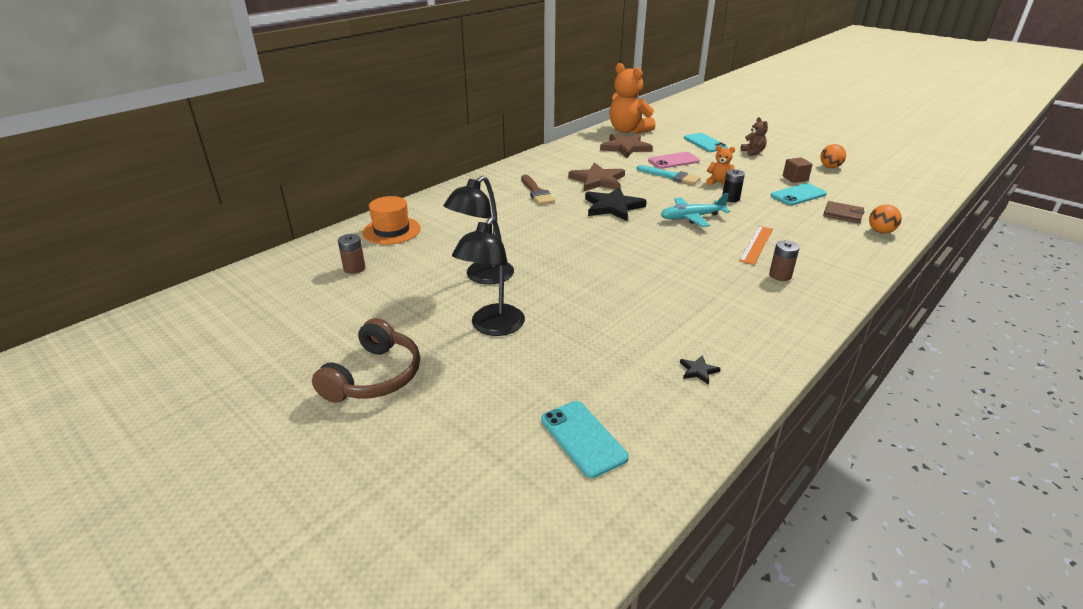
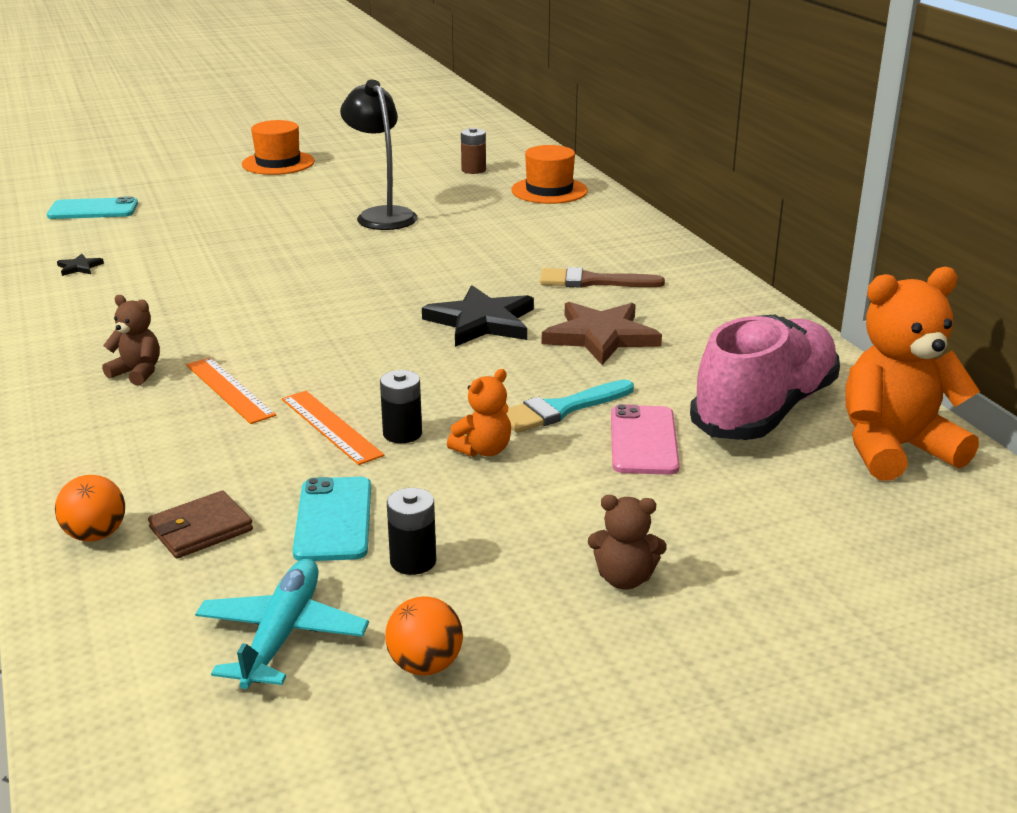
camera: 115 degrees right, 5 degrees down
brown headphones [312,318,420,403] -> orange hat [242,120,315,175]
black lamp [452,217,525,336] -> none
brown star [600,134,653,158] -> pink shoe [690,315,840,440]
turquoise plane [660,193,730,227] -> turquoise plane moved to [195,559,369,689]
turquoise phone [684,133,728,152] -> none
brown battery [769,240,799,281] -> brown teddy bear [102,295,160,386]
brown cube [783,157,813,183] -> black battery [387,488,436,575]
none -> orange ruler [282,391,384,465]

